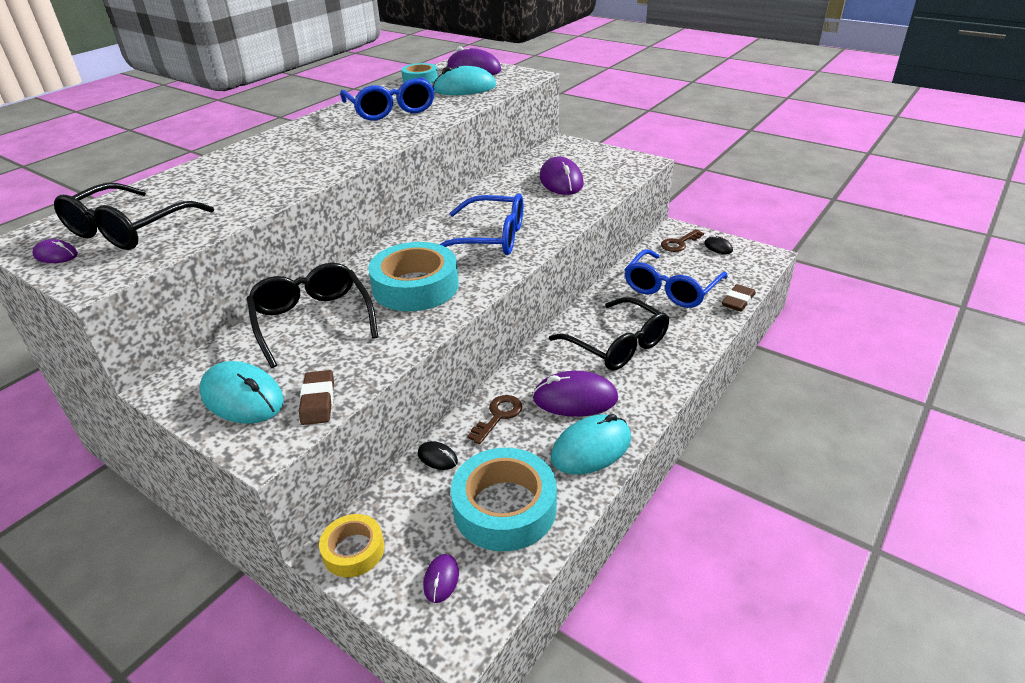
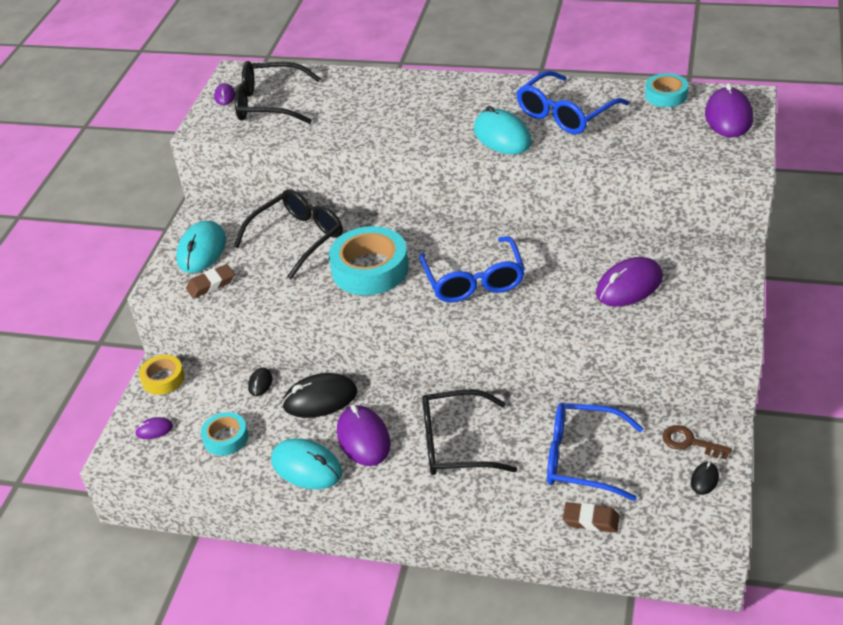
camera: 70 degrees right, 5 degrees up
turquoise mouse [433,66,496,95] -> turquoise mouse moved to [474,106,532,154]
turquoise tape [451,448,557,551] -> turquoise tape [201,412,248,456], size x0.56
brown key [467,395,522,444] -> black mouse [282,373,357,418]
black glasses [549,297,669,371] -> black glasses turned 60 degrees clockwise [422,389,517,475]

